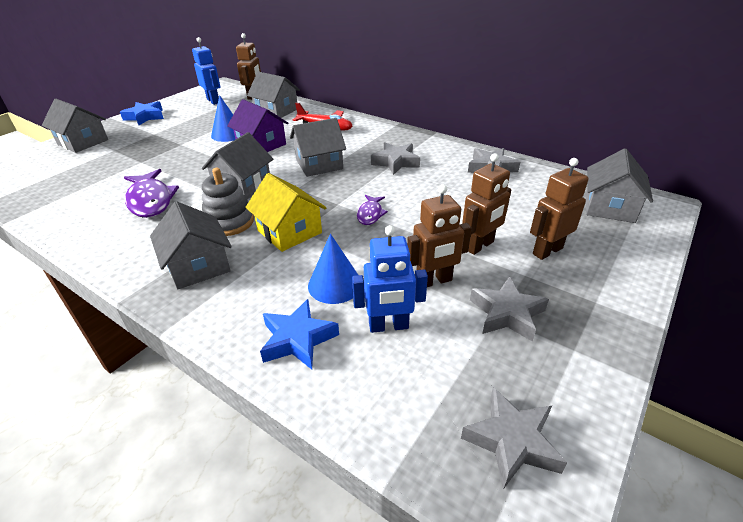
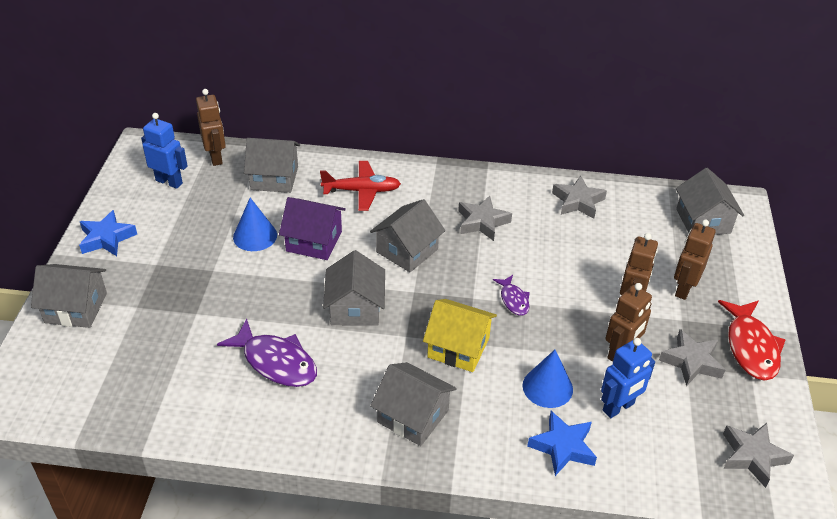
camera: 30 degrees left, 5 degrees up
grey stacking toy [202,168,254,236] -> none
none -> red fish [718,300,786,381]

